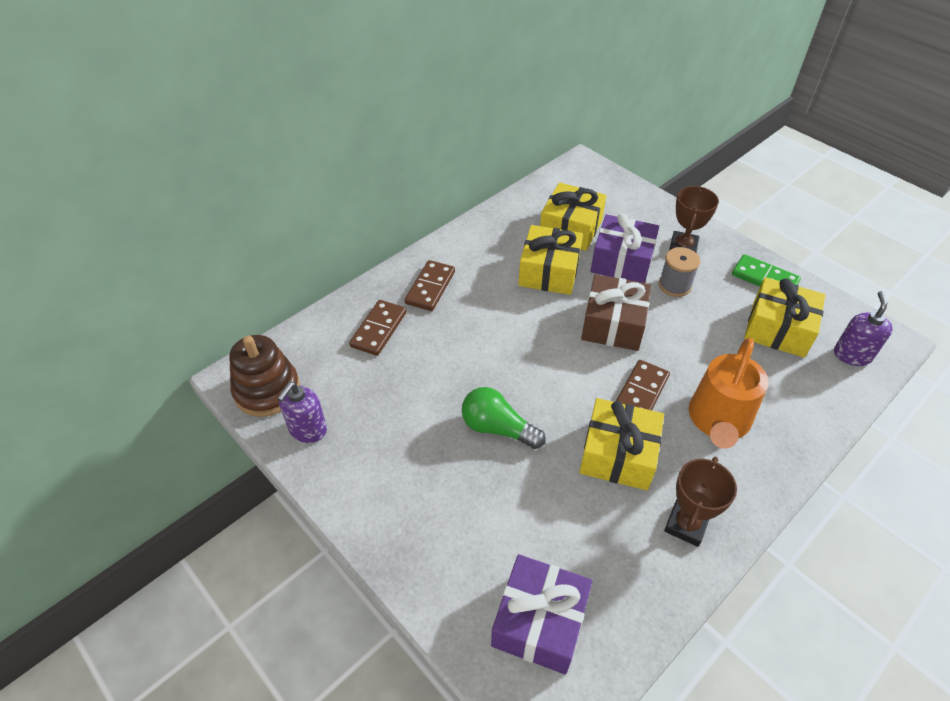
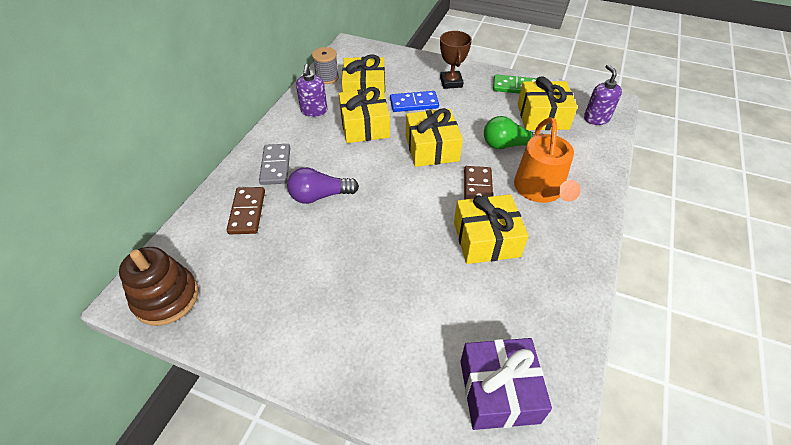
camera: 25 degrees left, 0 degrees up
purple soap dispenser [277,382,327,443] -> purple soap dispenser moved to [296,64,327,117]
brown domino [405,260,455,311] -> grey domino [259,144,290,185]
green light bulb [462,387,546,449] -> green light bulb moved to [484,116,542,149]
brown gift [581,274,651,351] -> yellow gift [406,108,463,167]
purple gift [591,213,659,283] -> blue domino [390,91,439,112]
grey spool [659,247,700,297] -> grey spool moved to [312,47,339,84]
brown trophy [664,457,737,547] -> none
none -> purple light bulb [287,167,359,204]

